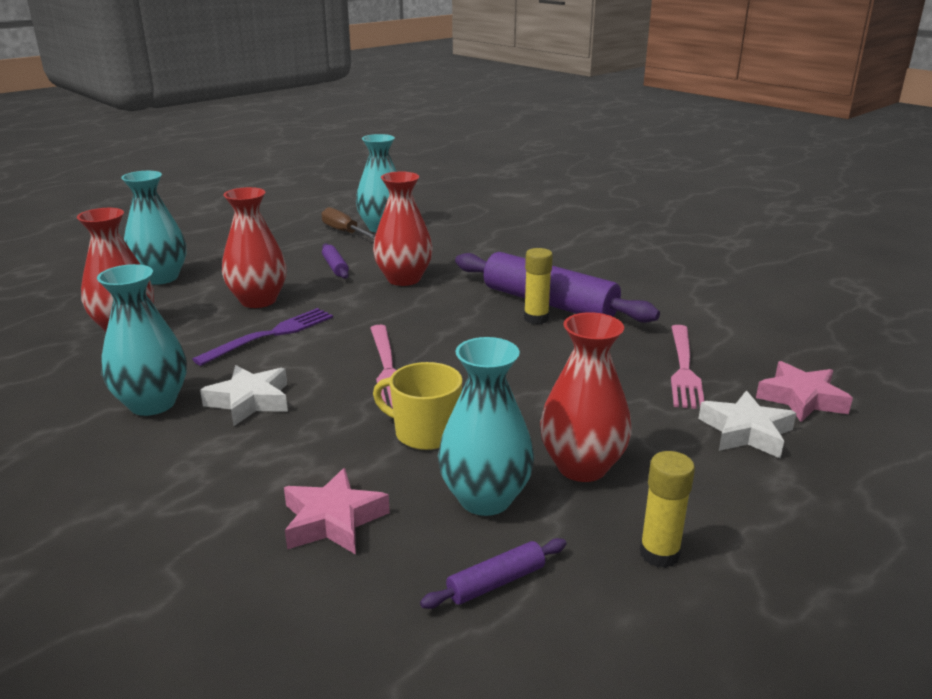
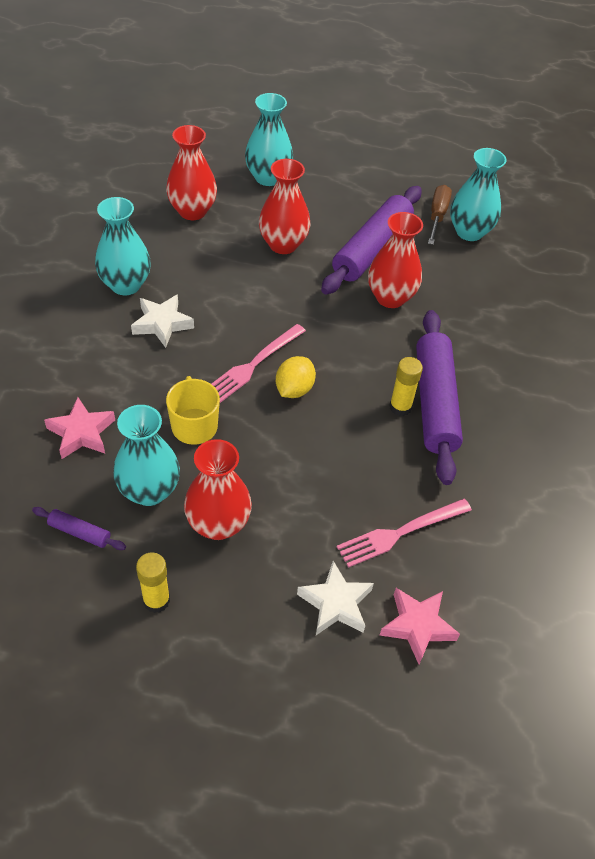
camera: 50 degrees right, 25 degrees up
purple fork [192,308,333,366] -> none
purple rolling pin [322,243,349,279] -> purple rolling pin [321,186,422,295], size x2.34
none -> yellow lemon [276,356,316,398]

